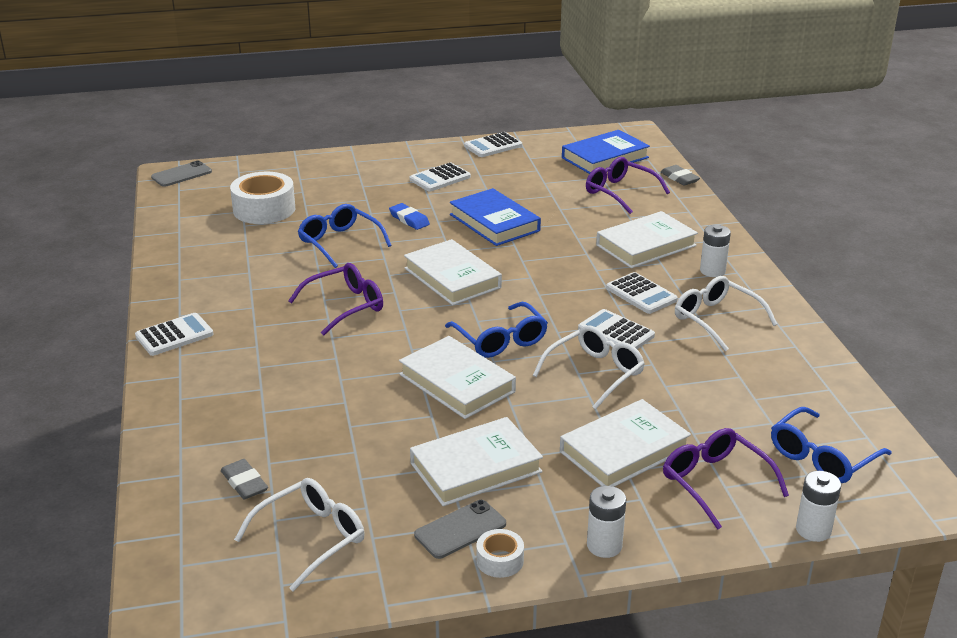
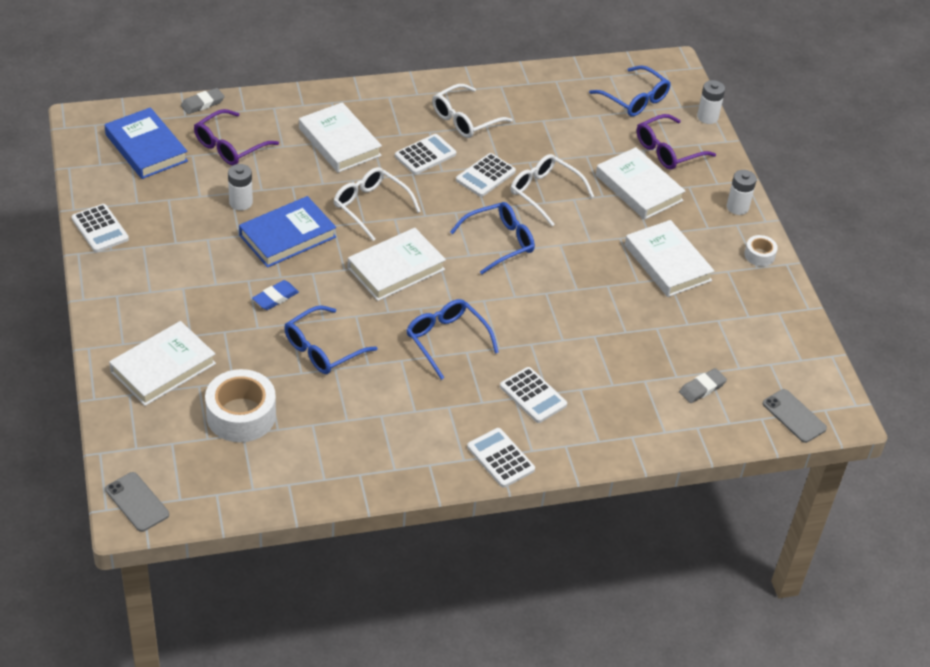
camera: 95 degrees left, 15 degrees up
white glasses [234,478,365,592] -> white glasses moved to [334,167,421,241]
purple glasses [288,263,383,335] -> blue glasses [407,299,499,380]
white book [399,336,516,419] -> white book moved to [109,321,216,406]
white calculator [410,163,471,192] -> white calculator moved to [500,367,567,423]
grey phone [414,500,506,559] -> grey phone moved to [763,389,827,443]
white battery [700,225,731,277] -> white battery moved to [228,164,253,211]

